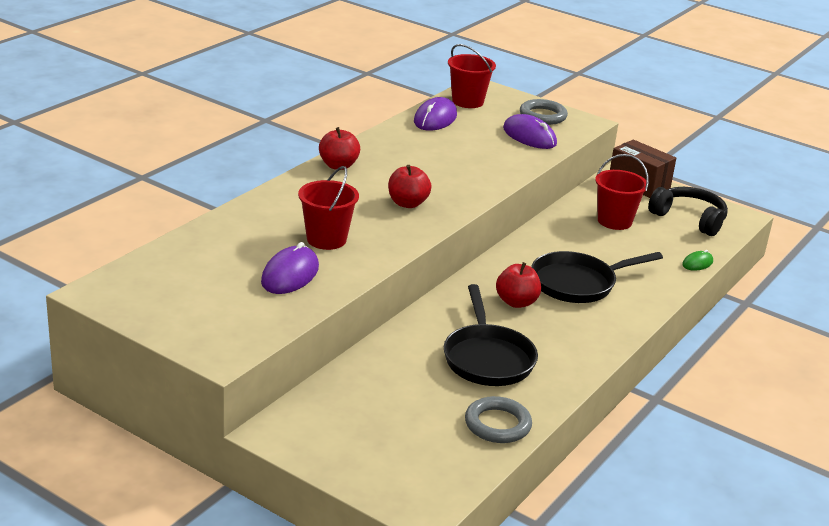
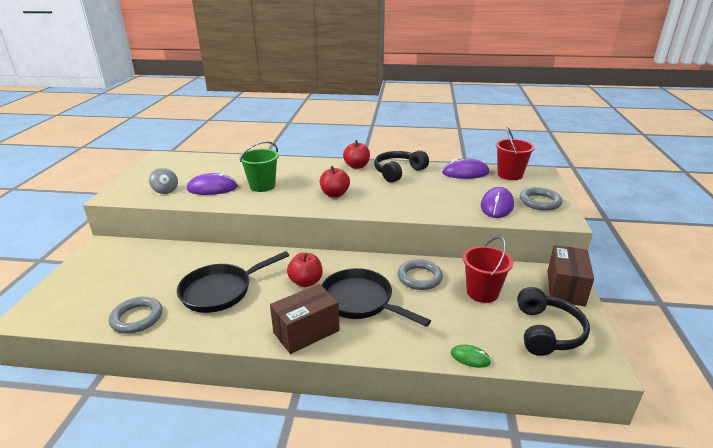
camera: 65 degrees right, 0 degrees up
red bucket [298,166,359,250] -> green bucket [239,141,279,192]
none -> grey spinning top [149,168,178,194]
none -> brown box [270,284,340,354]
none -> black headphones [374,150,429,183]
none -> grey ring [398,259,443,290]

